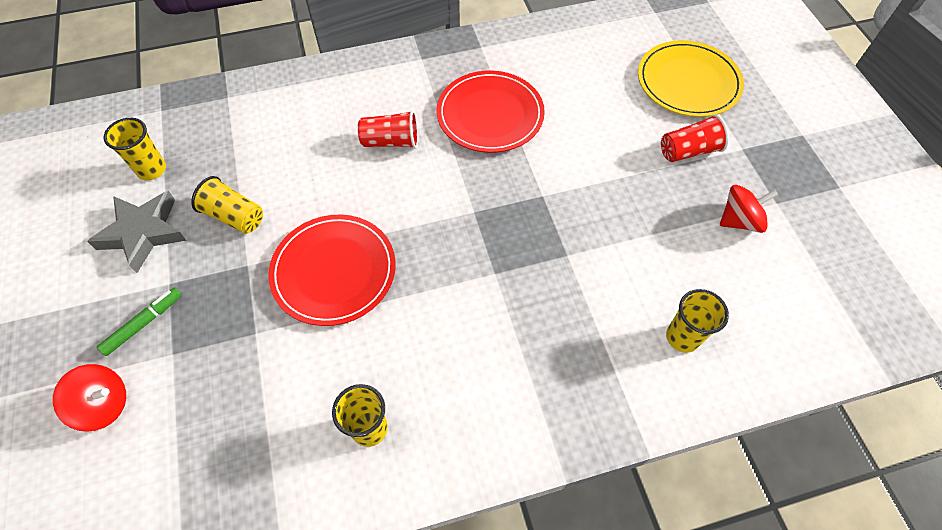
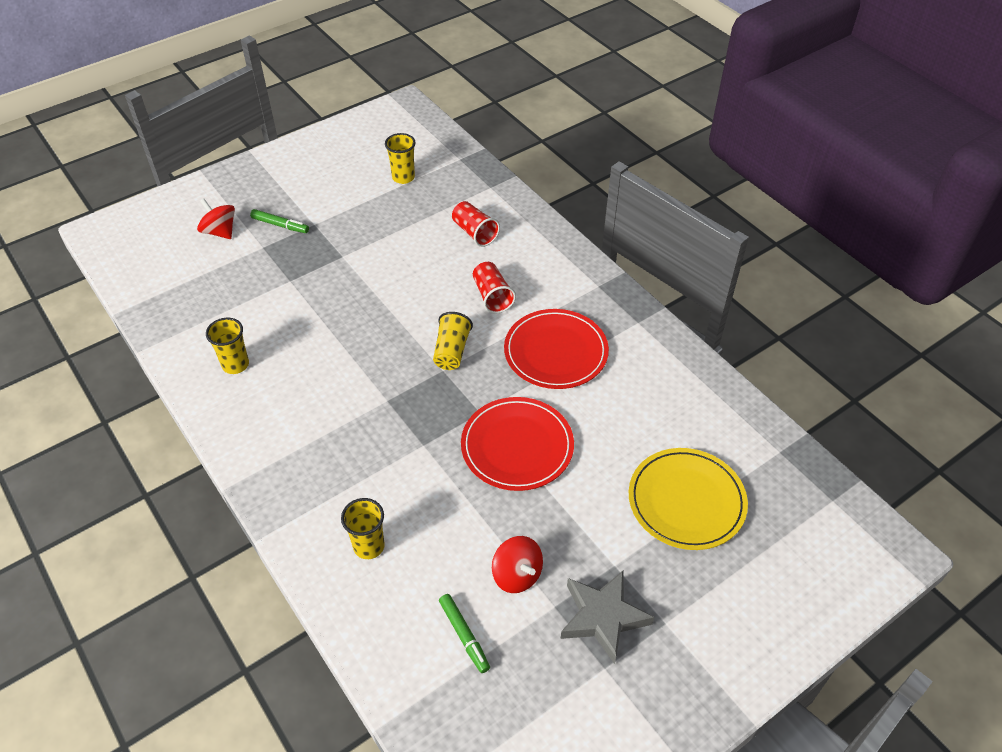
camera: 70 degrees right, 10 degrees down
red spinning top [53,364,126,432] -> red spinning top turned 150 degrees clockwise [197,199,235,239]
grey star [87,191,187,273] -> grey star moved to [561,570,654,664]
yellow cup [191,176,263,234] -> yellow cup moved to [433,312,473,370]
red plate [268,215,396,326] -> red plate moved to [461,397,574,491]
red cup [661,114,729,162] -> red cup moved to [452,201,500,247]
none -> green marker [439,594,490,673]

